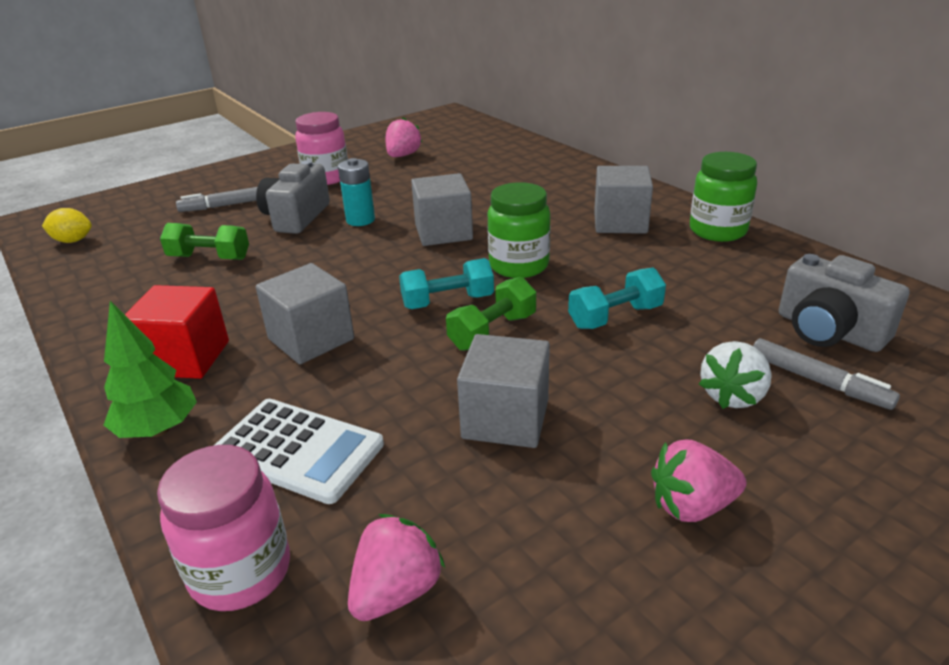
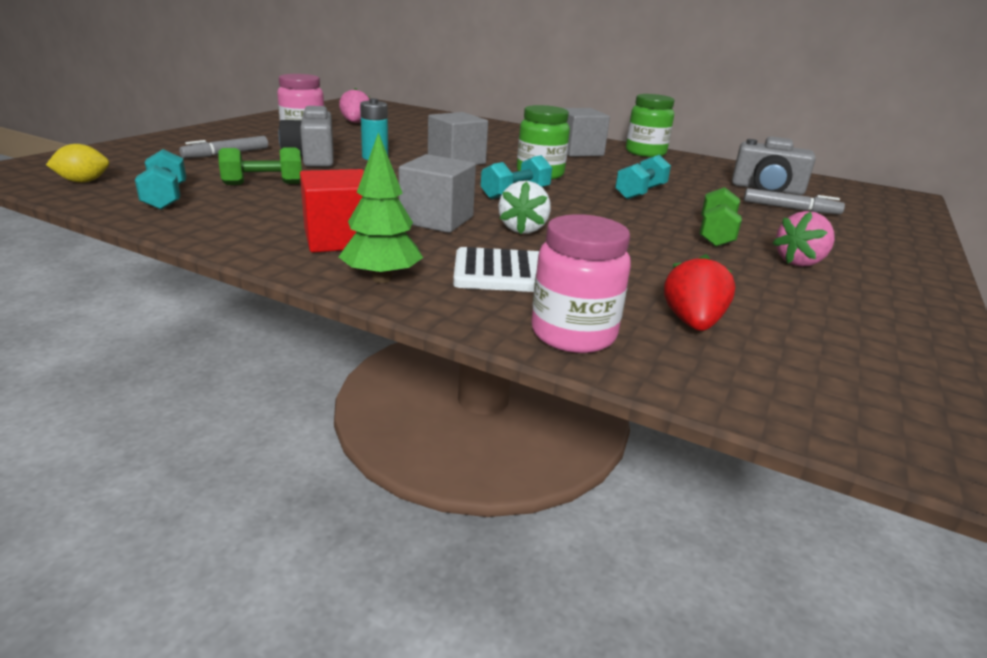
camera: 30 degrees left, 5 degrees down
pink strawberry [348,514,445,621] -> red strawberry [664,254,735,331]
green dumbbell [446,277,536,351] -> green dumbbell moved to [699,187,742,247]
grey cube [457,334,550,448] -> none
white strawberry [699,341,772,409] -> white strawberry moved to [498,181,551,234]
none -> turquoise dumbbell [135,149,186,210]

